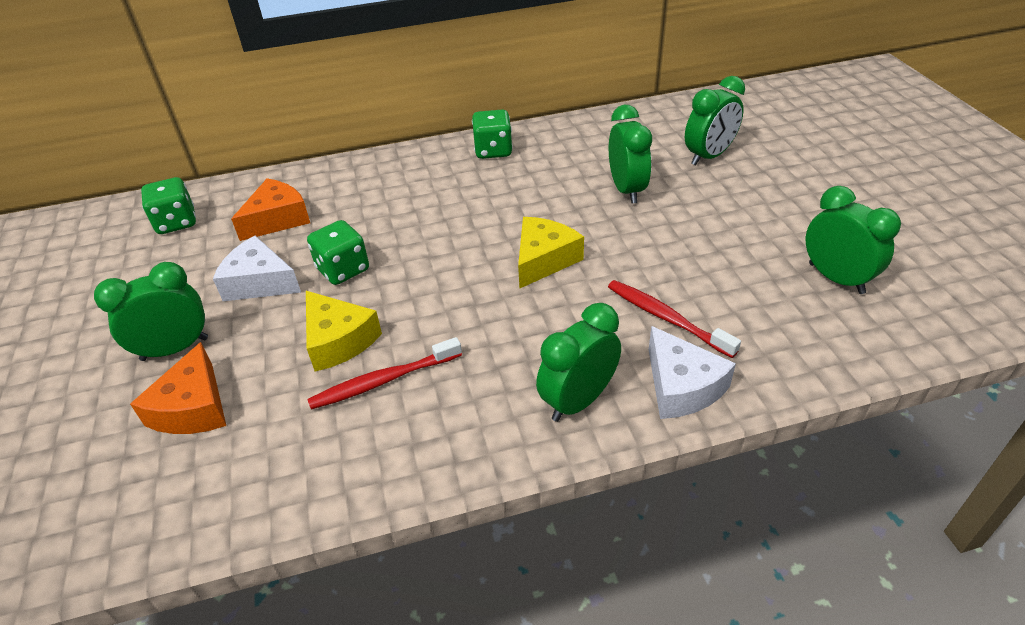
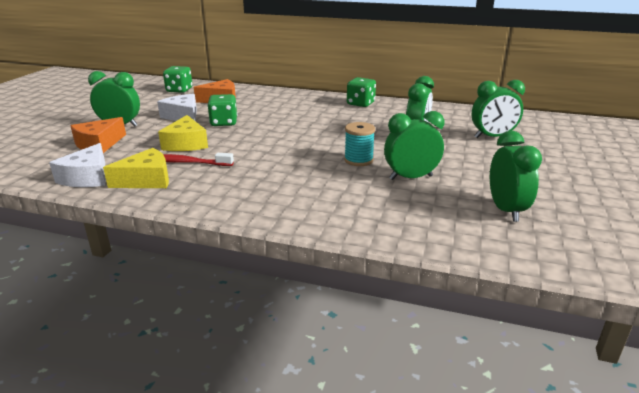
camera: 30 degrees right, 15 degrees down
yellow cheese [518,217,584,289] -> yellow cheese moved to [103,148,169,188]
green clock [536,303,621,422] -> green clock moved to [384,111,445,180]
red toothbrush [608,280,741,358] -> none
white cheese [649,326,736,419] -> white cheese moved to [49,143,105,187]
none -> turquoise spool [344,122,375,166]

